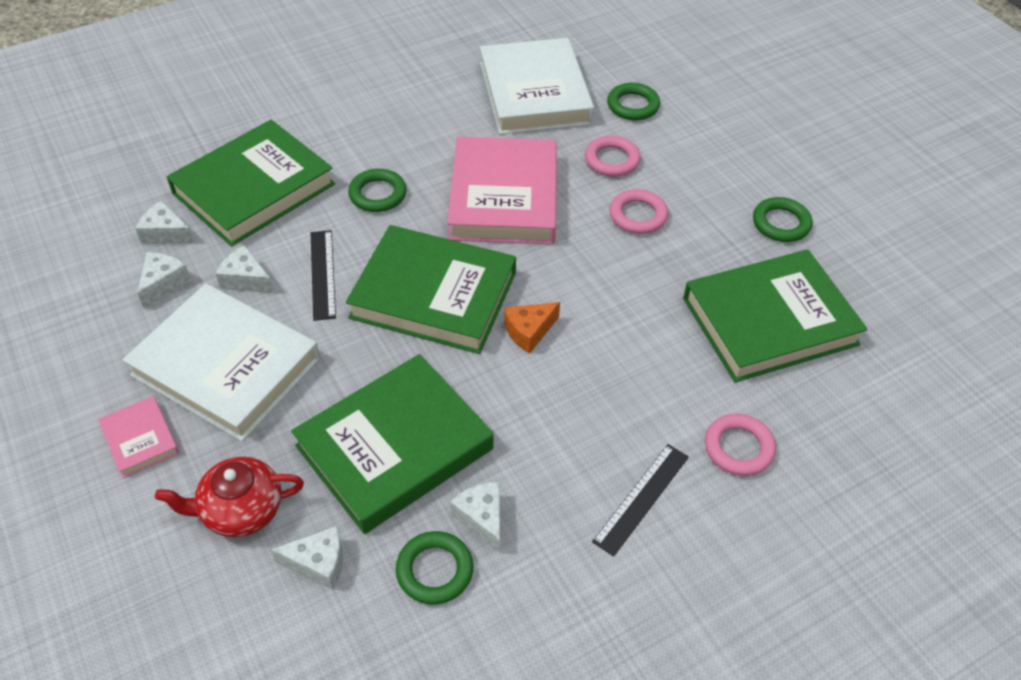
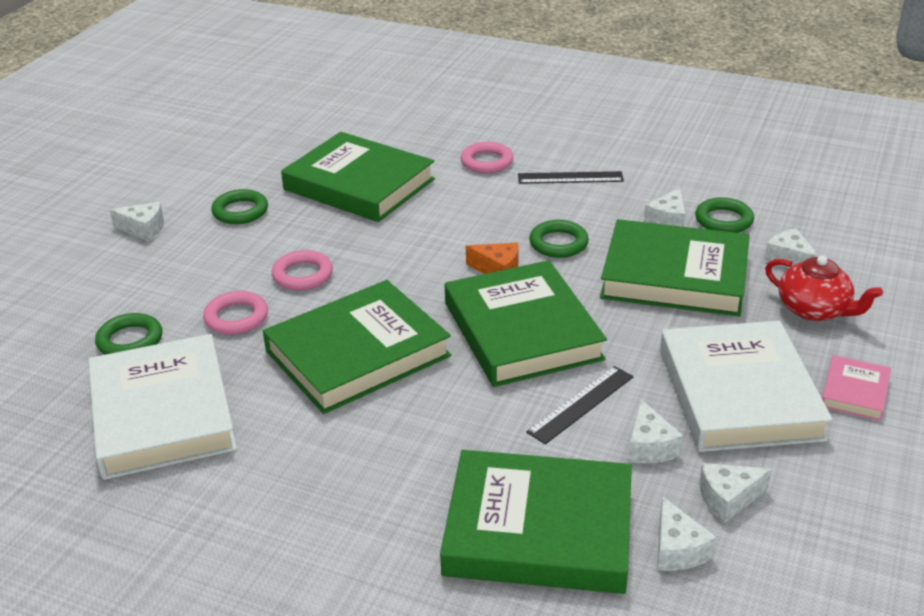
camera: 125 degrees left, 15 degrees down
green ring [348,169,407,212] -> green ring moved to [529,220,589,258]
pink book [447,137,557,244] -> green book [263,280,451,414]
white book [480,38,594,134] -> white book turned 60 degrees counterclockwise [88,334,237,480]
none -> white cheese [110,202,164,242]

